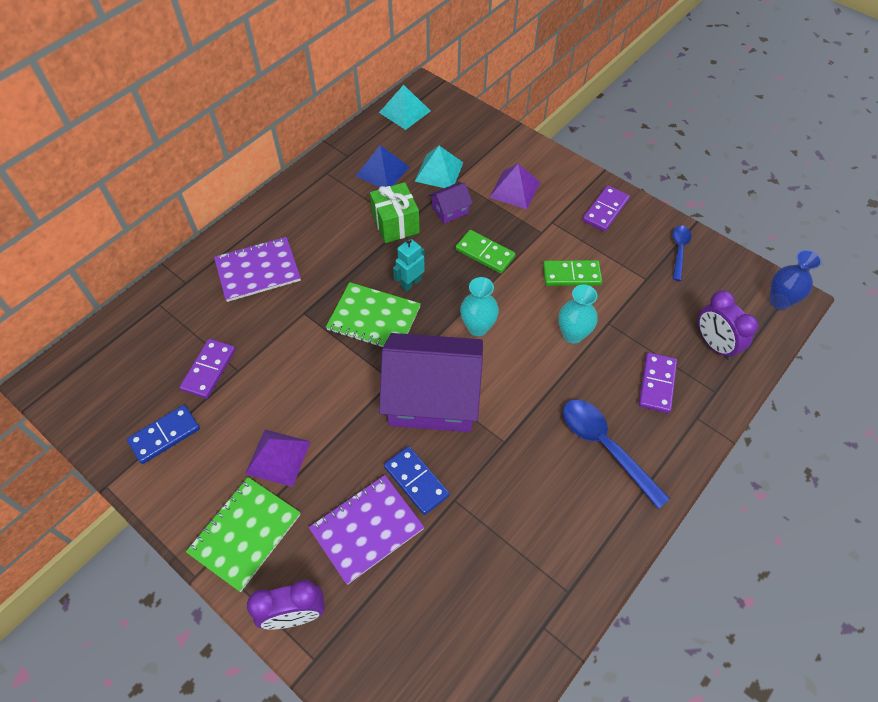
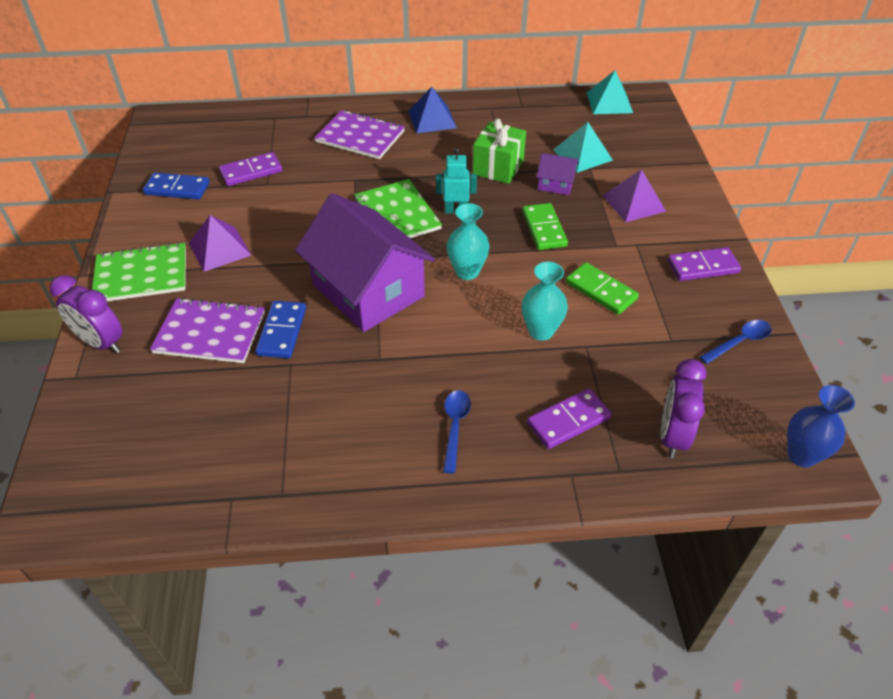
camera: 45 degrees right, 10 degrees down
blue pyramid [356,145,409,187] -> blue pyramid moved to [408,87,457,134]
blue spoon [563,400,670,509] -> blue spoon [443,390,471,474], size x0.59

